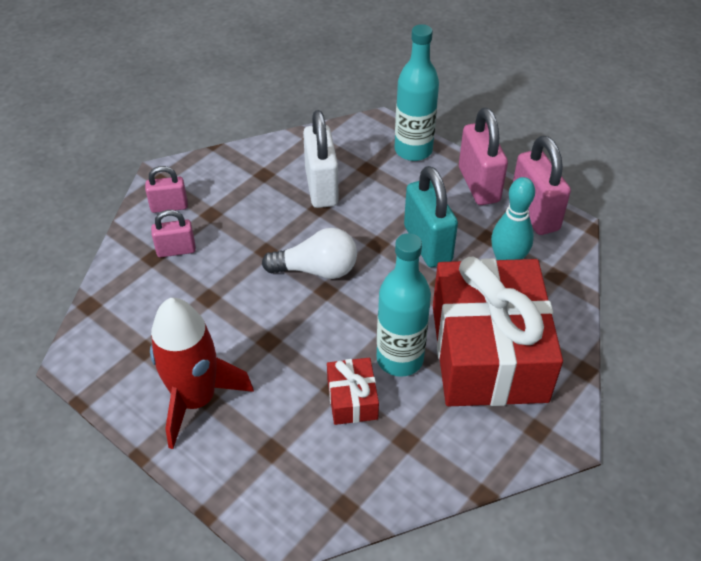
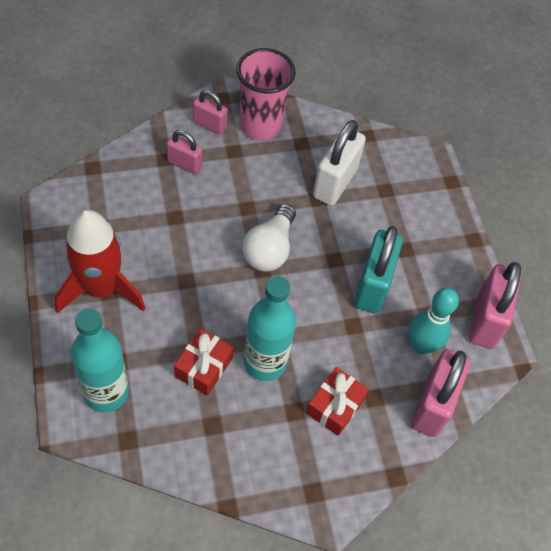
camera: 30 degrees right, 10 degrees up
white light bulb [262,228,357,279] -> white light bulb turned 75 degrees clockwise [242,204,296,272]
turquoise bottle [395,24,439,161] -> turquoise bottle moved to [71,308,129,412]
red gift [433,257,563,406] -> red gift [306,367,369,436], size x0.42
pink padlock [459,108,508,205] -> pink padlock moved to [411,349,470,437]
none -> pink cup [236,48,296,140]

